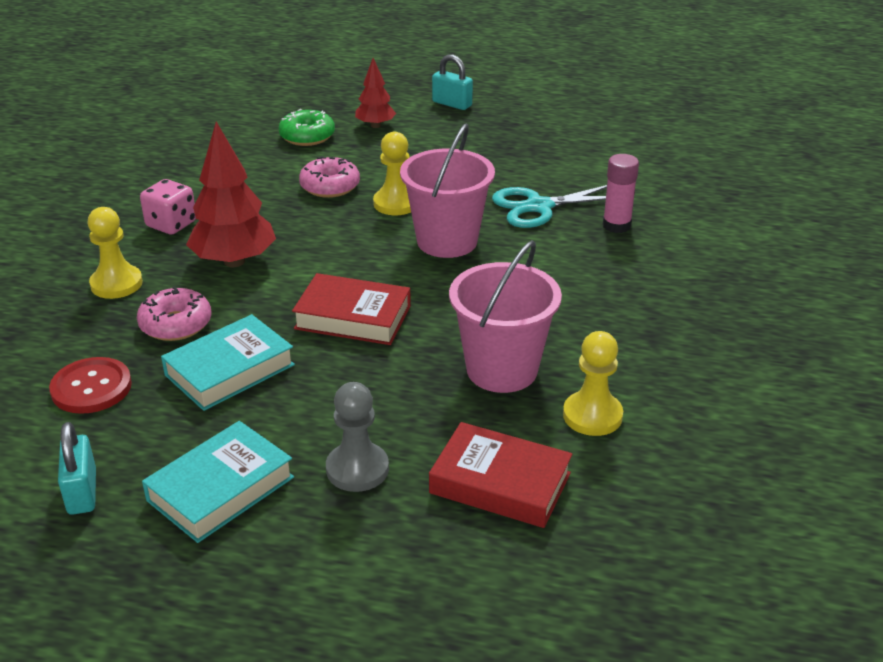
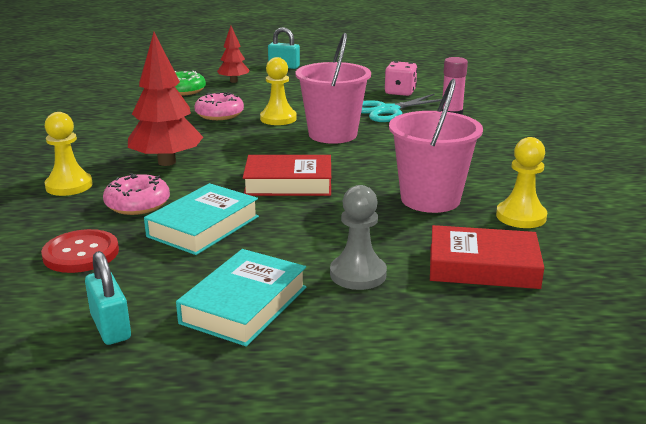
camera: 15 degrees left, 10 degrees down
pink dice [140,179,196,234] -> pink dice moved to [385,61,417,96]

